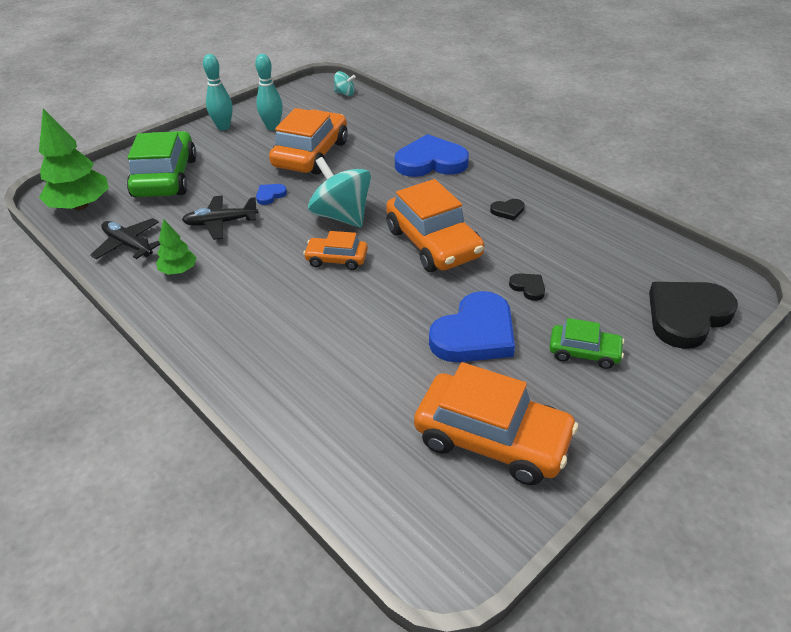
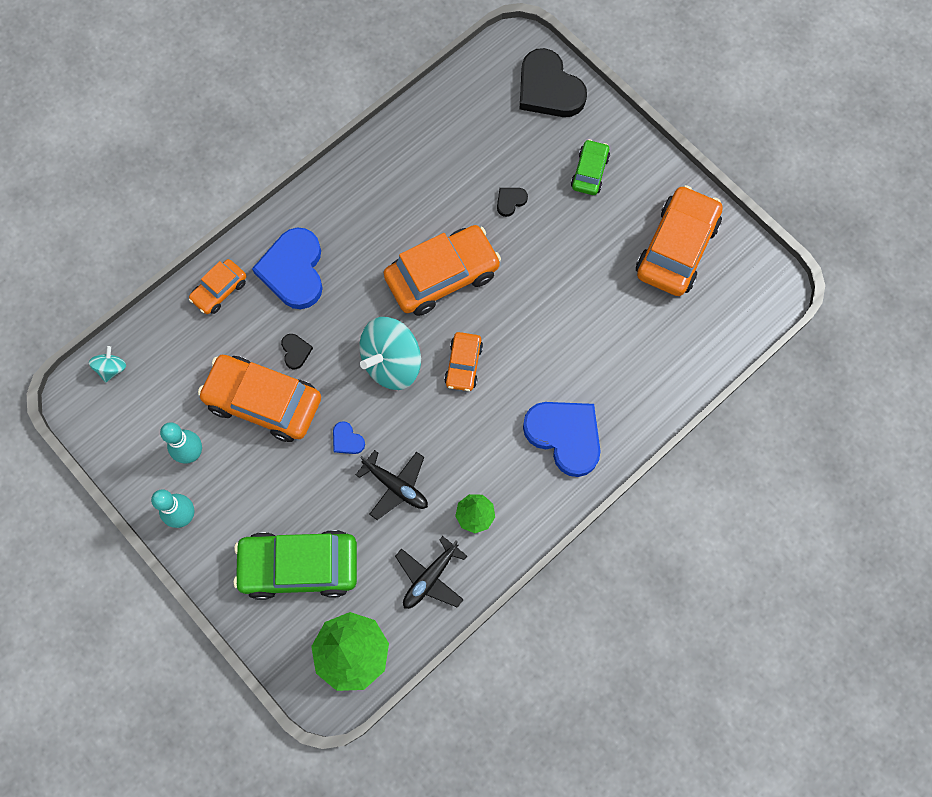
camera: 90 degrees left, 30 degrees up
black plane [182,196,258,240] -> black plane turned 45 degrees counterclockwise [356,450,428,520]
blue heart [429,291,515,362] -> blue heart moved to [523,402,600,477]
black heart [490,199,525,221] -> black heart moved to [281,334,313,369]
none -> orange car [189,259,246,314]

